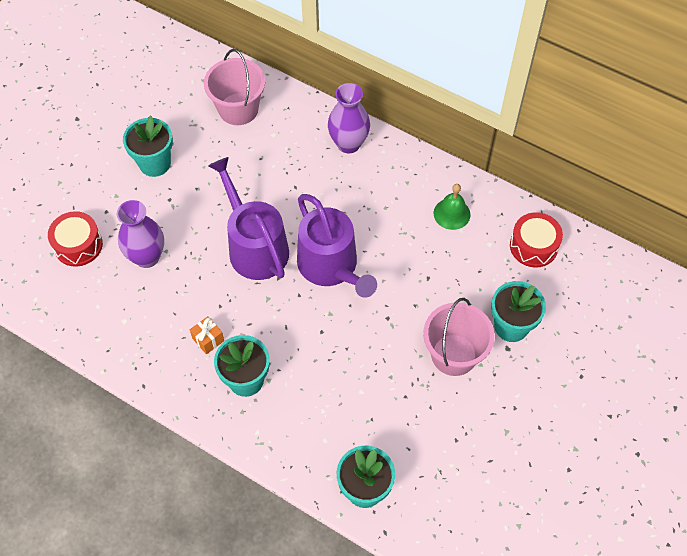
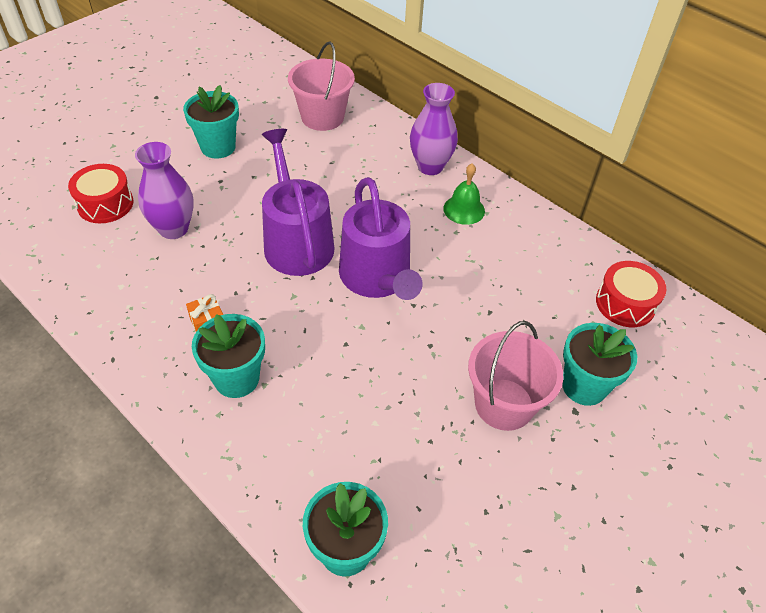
camera: 10 degrees right, 10 degrees down
green bell [434,184,471,230] -> green bell moved to [443,163,485,225]

